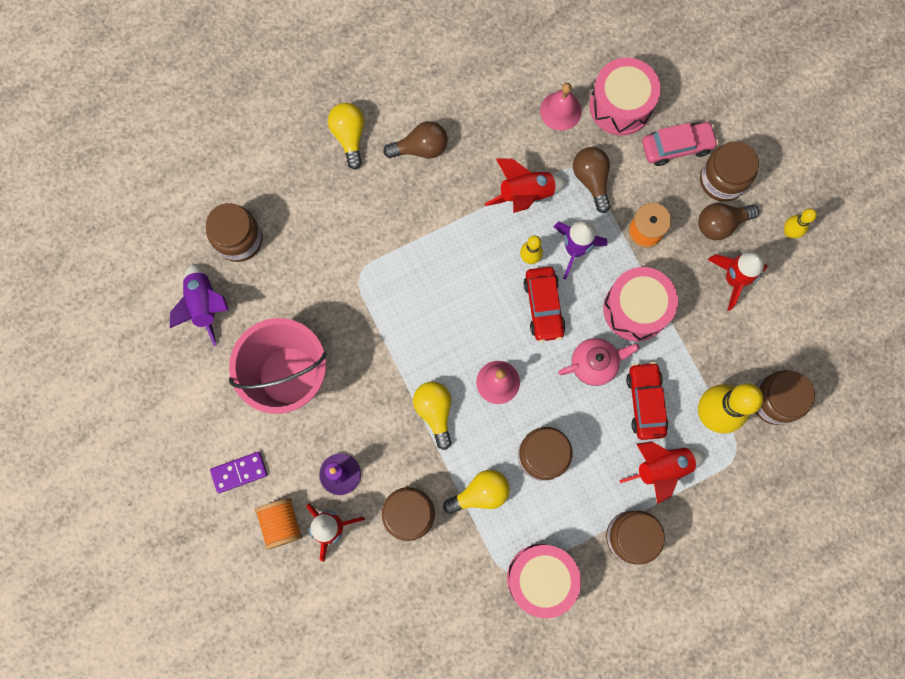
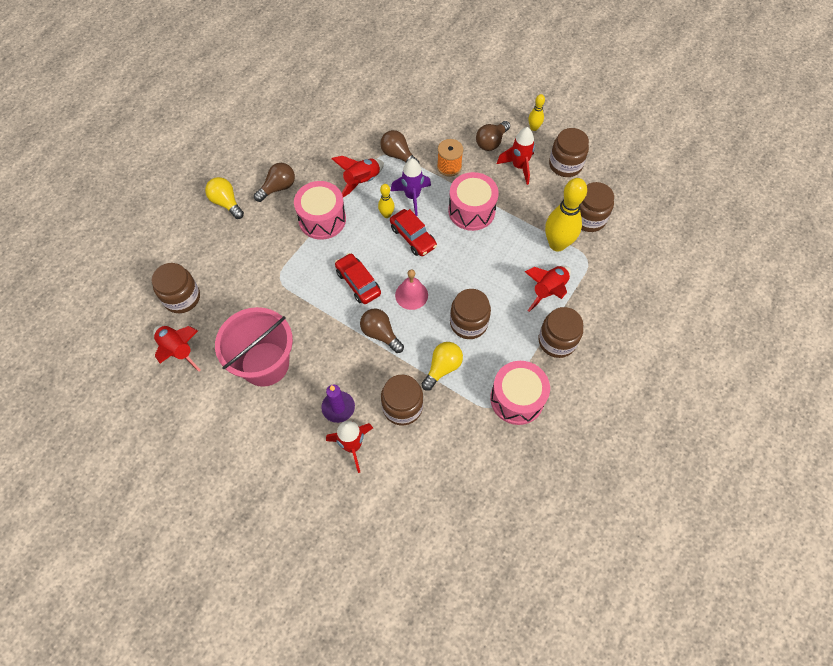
camera: 30 degrees left, 15 degrees down
purple rocket [170,264,229,346] -> red rocket [153,325,201,372]
purple domino [210,452,267,493] -> none
orange spool [255,498,302,550] -> none
yellow light bulb [413,382,451,450] -> brown light bulb [360,308,404,353]
pink bell [540,83,582,131] -> none
pink teapot [558,338,640,386] -> none
pink drum [589,58,661,136] -> pink drum moved to [294,181,346,240]
red car [626,362,668,440] -> red car moved to [335,253,381,304]
pink car [642,122,719,166] -> none
brown jar [700,141,759,202] -> brown jar moved to [549,128,589,177]

